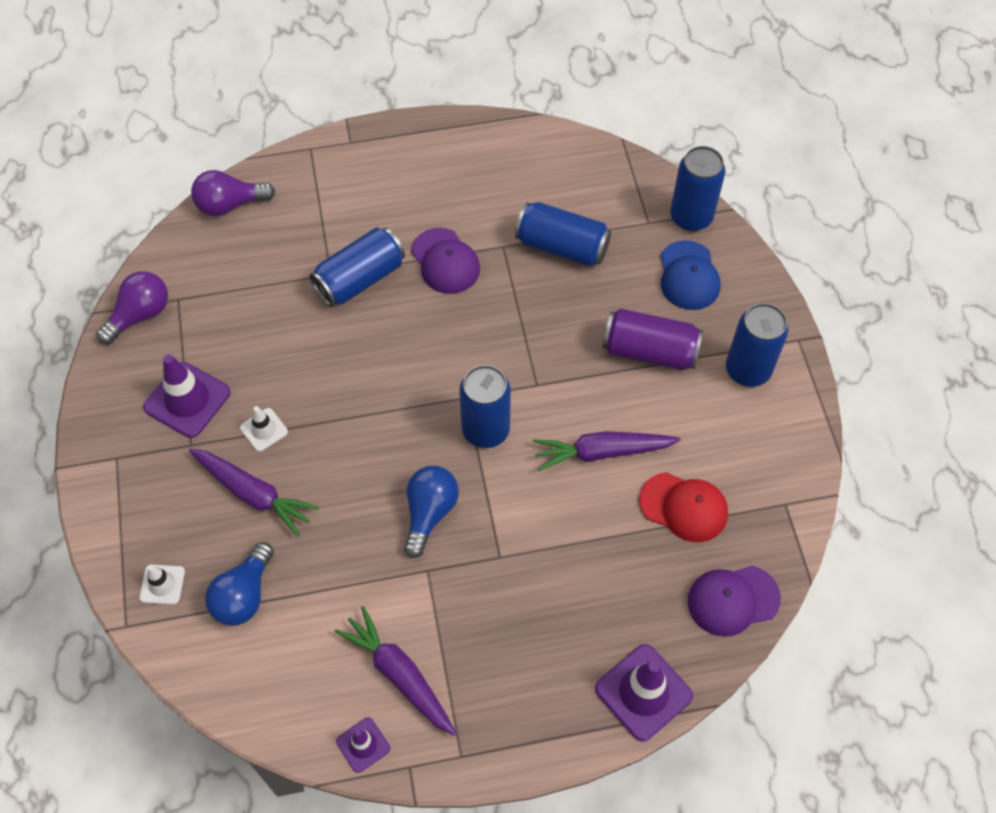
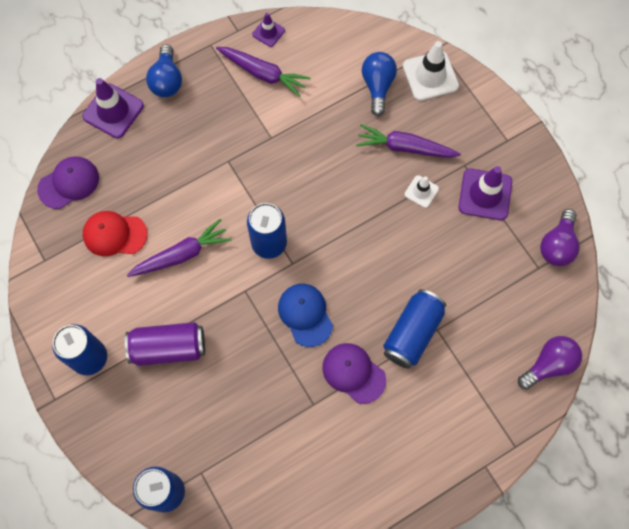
camera: 160 degrees right, 10 degrees up
white traffic cone [139,564,185,605] -> white traffic cone [403,41,459,101], size x1.81
blue light bulb [404,466,459,558] -> blue light bulb moved to [146,44,182,97]
blue can [515,202,611,267] -> none
blue cap [661,240,721,310] -> blue cap moved to [278,284,333,347]

